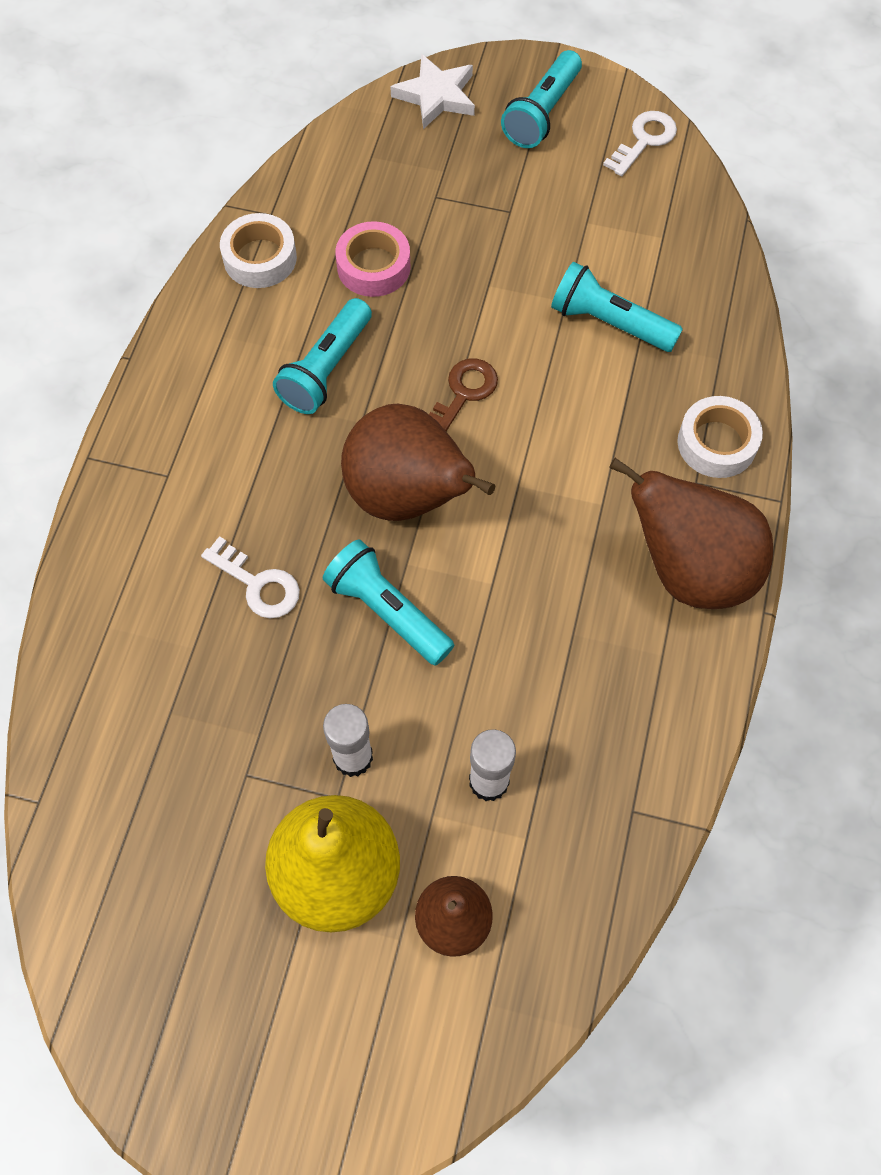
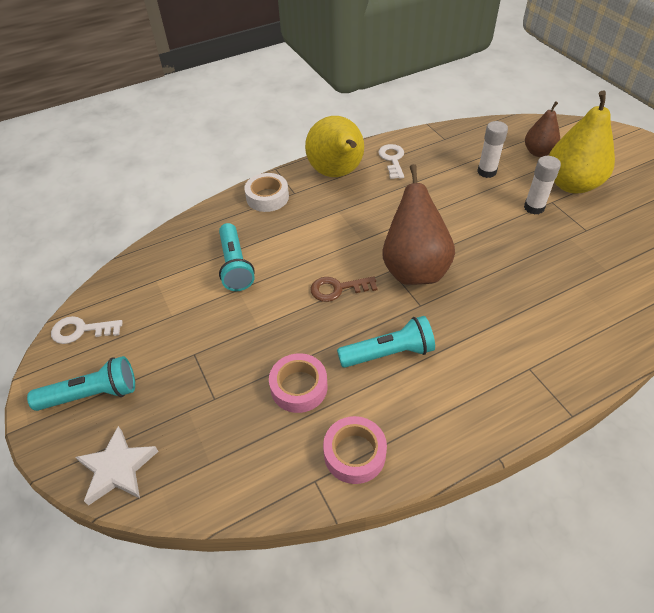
camera: 130 degrees left, 15 degrees down
white key [201,536,300,618] -> white key moved to [378,144,404,179]
white tape [220,213,297,288] -> pink tape [323,416,387,484]
turquoise flashlight [323,539,454,666] -> none
brown pear [609,458,773,609] -> yellow pear [305,116,364,177]

